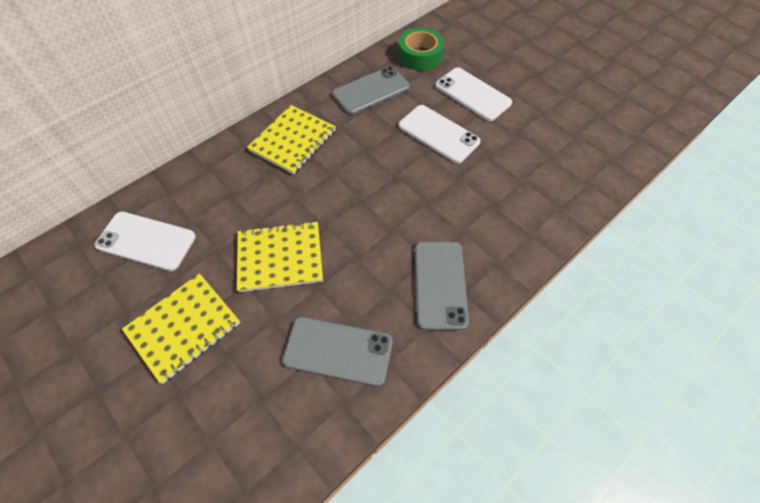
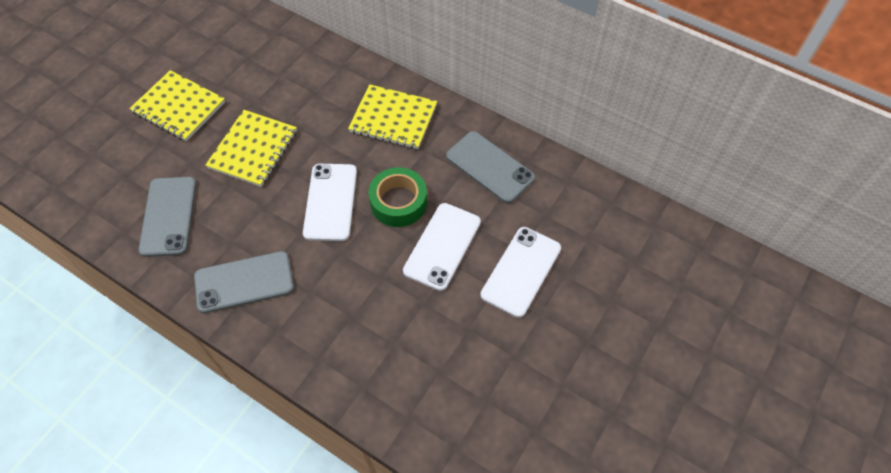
camera: 75 degrees right, 0 degrees up
white phone [95,212,196,271] -> white phone moved to [303,164,357,241]
yellow notebook [237,221,323,292] -> yellow notebook turned 45 degrees clockwise [205,110,297,187]
green tape [398,28,444,71] -> green tape moved to [368,167,427,227]

